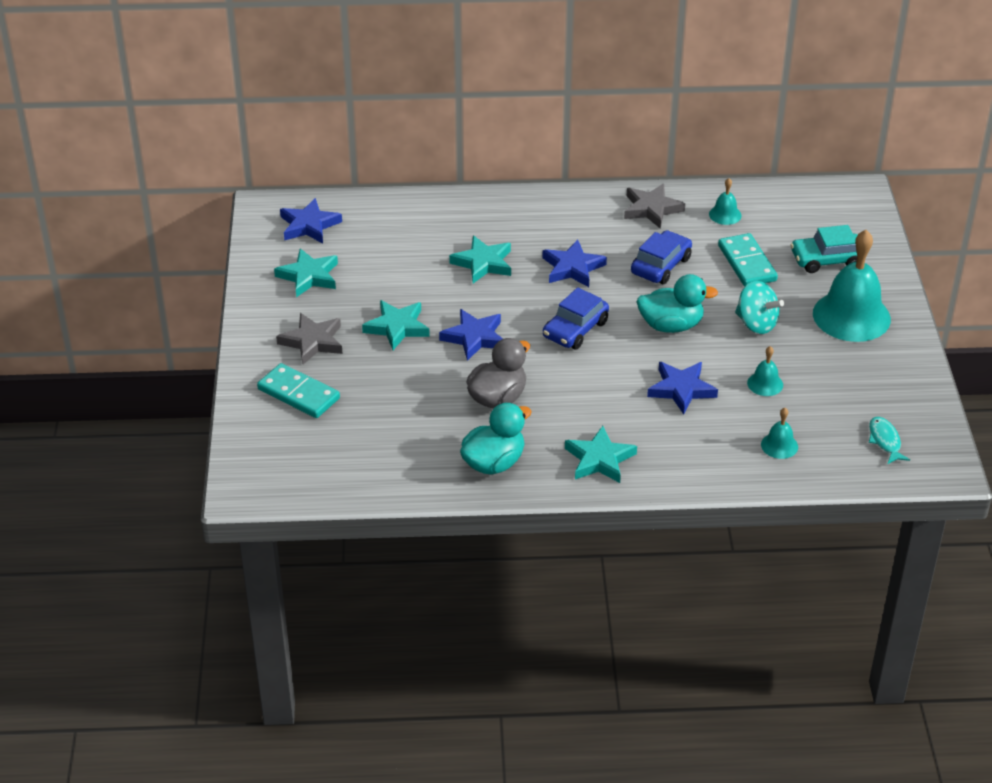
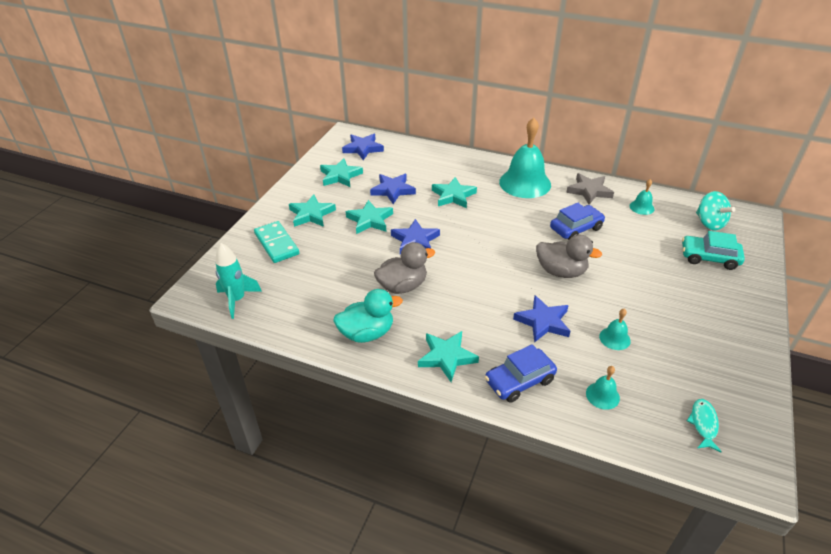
camera: 25 degrees right, 0 degrees up
grey star [276,313,343,364] -> turquoise star [289,194,336,227]
blue star [543,240,607,287] -> blue star moved to [370,174,416,204]
blue car [543,287,609,349] -> blue car moved to [485,344,557,403]
turquoise duck [637,274,718,333] -> grey duck [536,235,602,278]
turquoise domino [718,233,778,287] -> none
turquoise spinning top [735,281,784,334] -> turquoise spinning top moved to [696,191,735,230]
turquoise bell [813,230,891,342] -> turquoise bell moved to [499,118,551,198]
none -> turquoise rocket [215,243,262,319]

